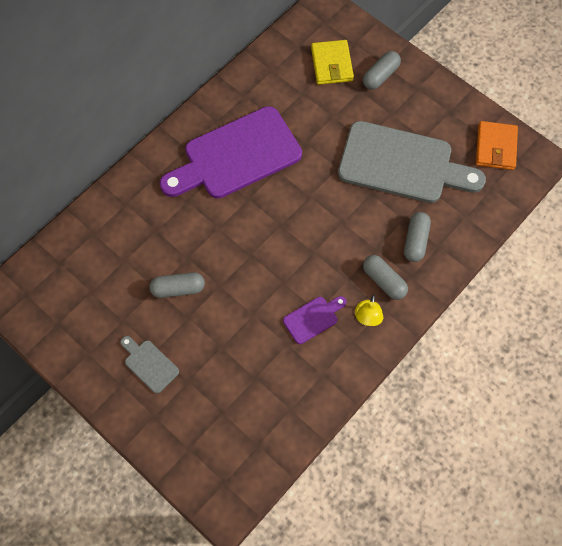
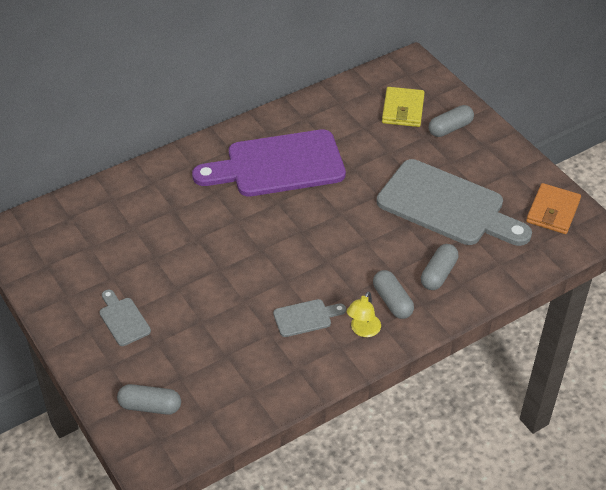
camera: 15 degrees right, 20 degrees down
grey capsule [149,272,205,298] -> grey capsule moved to [117,384,181,415]
purple cutting board [283,296,347,344] -> grey cutting board [273,299,346,337]

